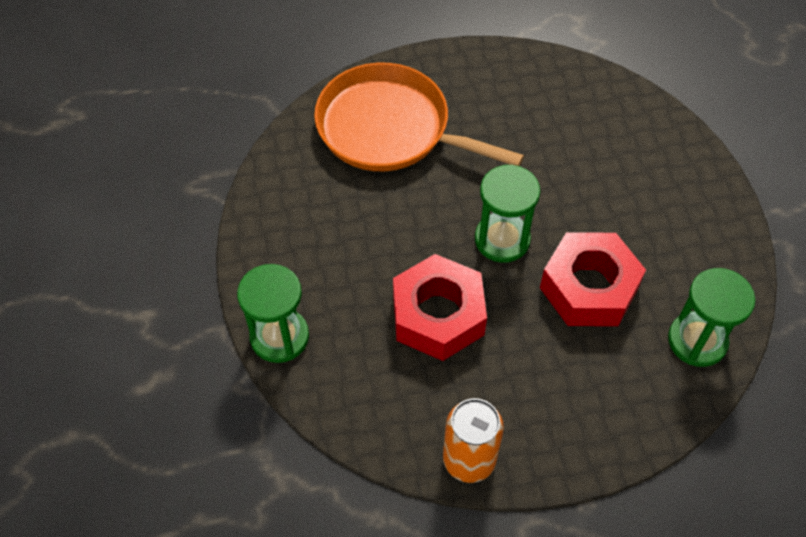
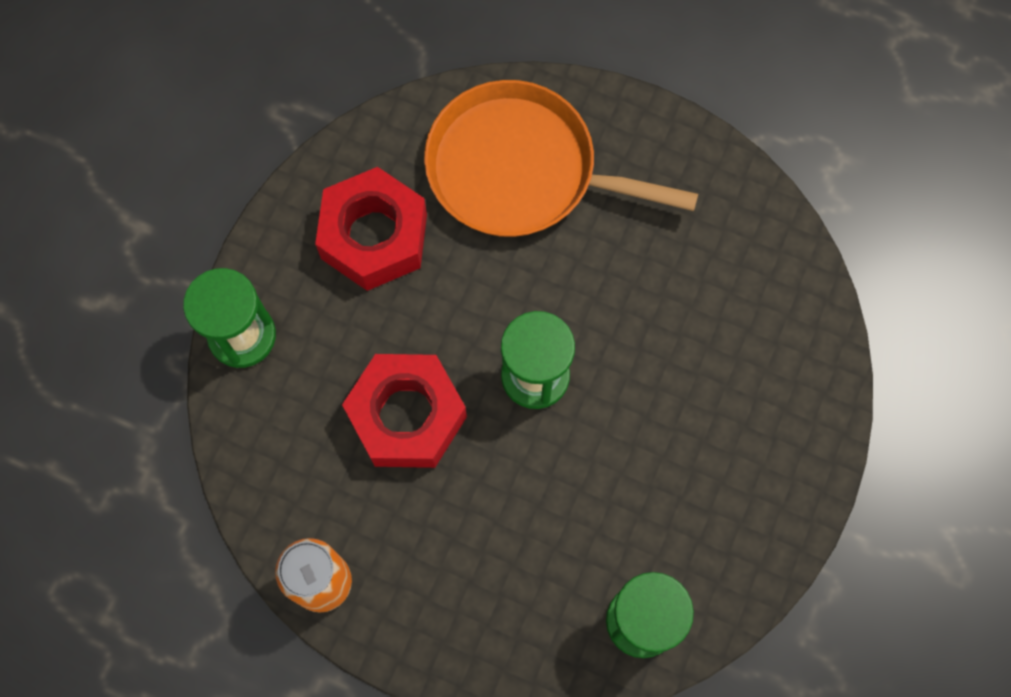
camera: 35 degrees right, 15 degrees up
orange pan [314,63,524,171] -> orange pan turned 45 degrees counterclockwise [424,80,698,237]
red nut [540,232,646,326] -> red nut moved to [315,167,427,291]

